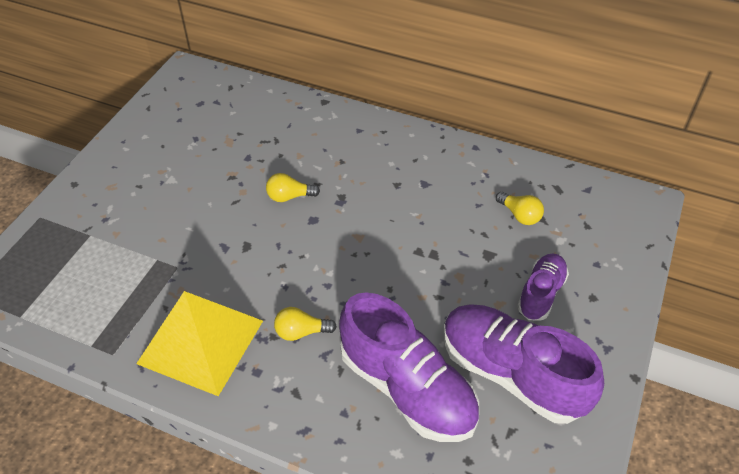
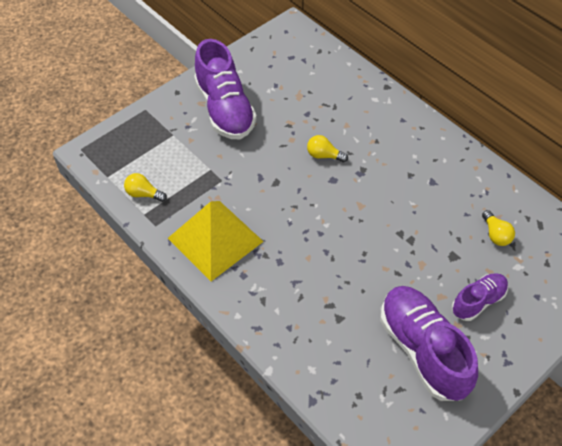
camera: 25 degrees right, 5 degrees up
yellow light bulb [274,307,337,341] -> yellow light bulb moved to [124,173,167,202]
purple shoe [339,292,479,442] -> purple shoe moved to [194,39,257,139]

